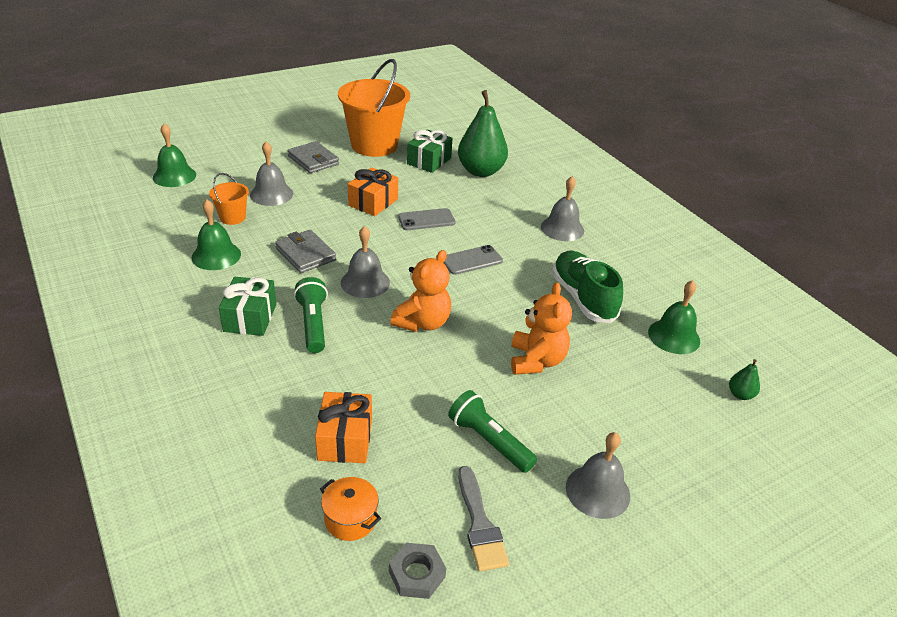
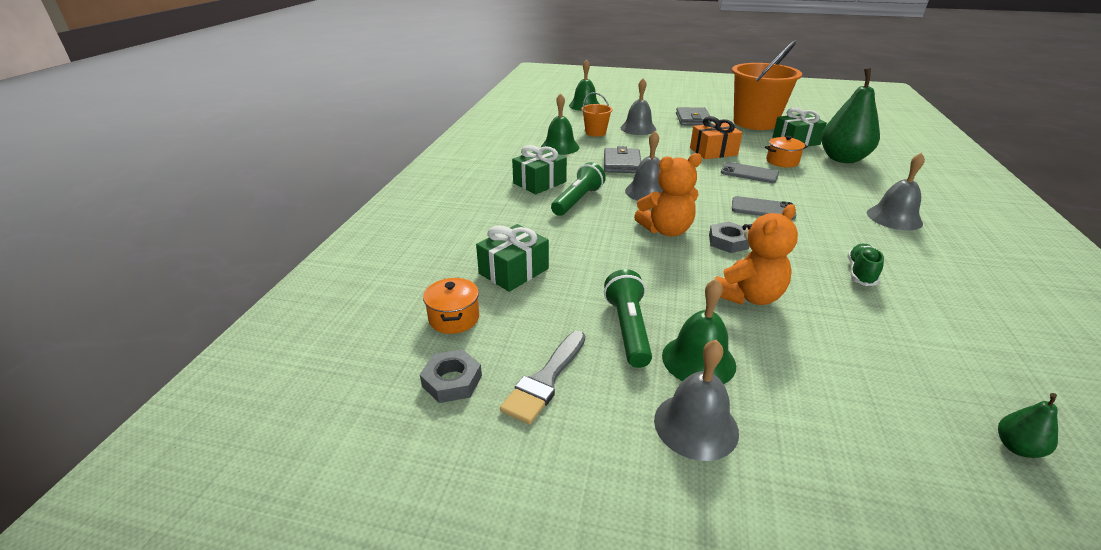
camera: 45 degrees right, 5 degrees down
orange gift [315,392,372,463] -> green gift [476,224,549,292]
green shoe [552,251,623,323] -> green shoe [848,244,884,286], size x0.55
green bell [648,280,700,354] -> green bell moved to [662,279,736,384]
none -> grey nut [709,222,750,253]
none -> orange pot [765,136,808,167]

